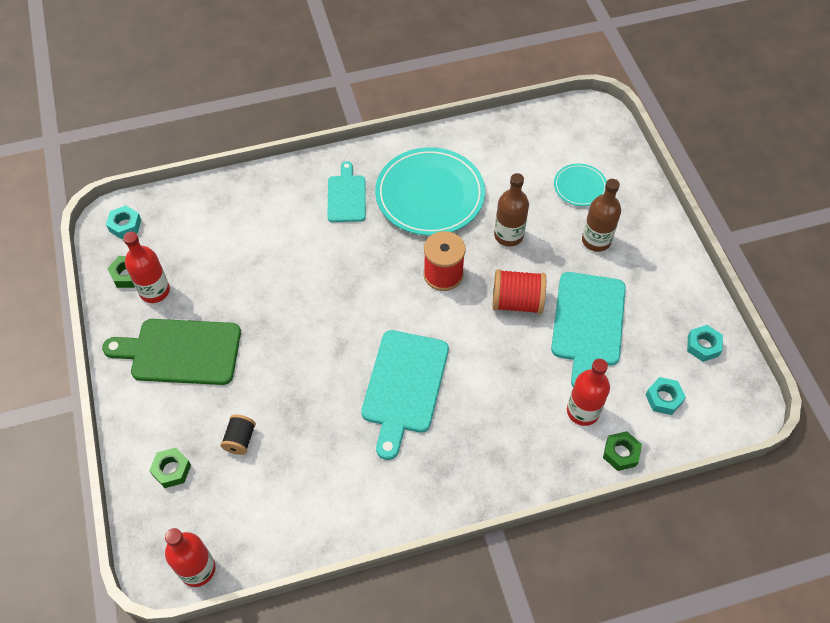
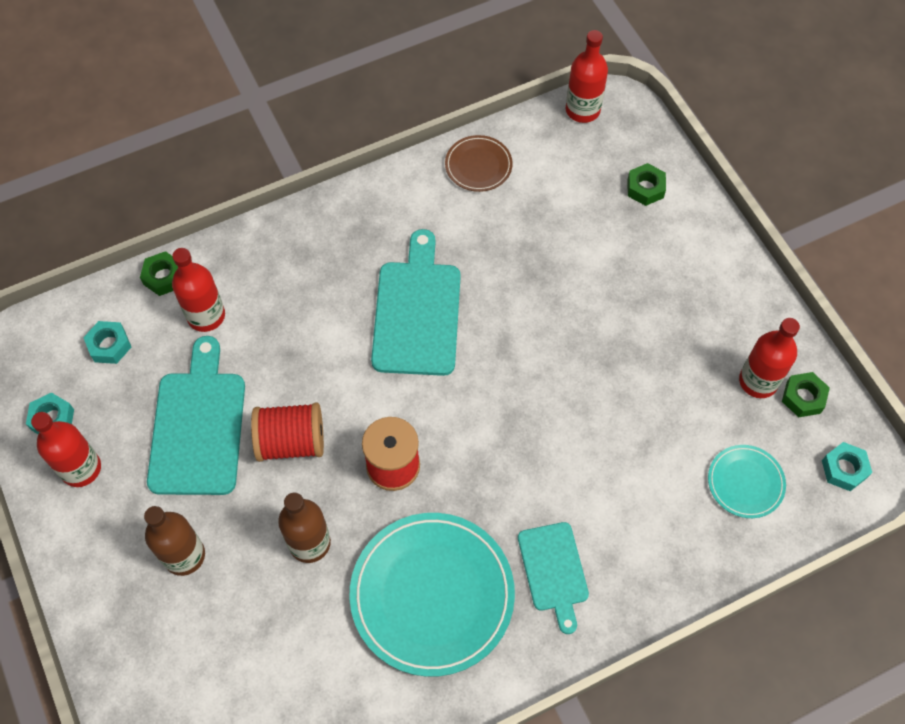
camera: 170 degrees right, 5 degrees up
green cutting board [102,319,241,385] -> none
black spool [220,414,256,455] -> none
turquoise plate [554,164,607,206] -> turquoise plate moved to [708,445,786,518]
none -> red bottle [31,412,101,487]
none -> brown plate [445,135,513,192]

